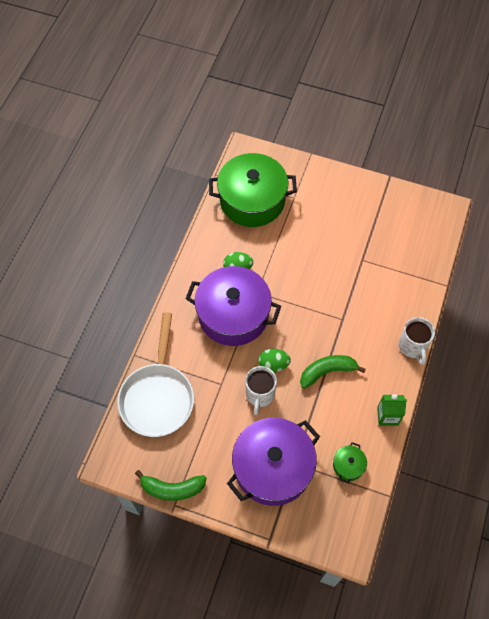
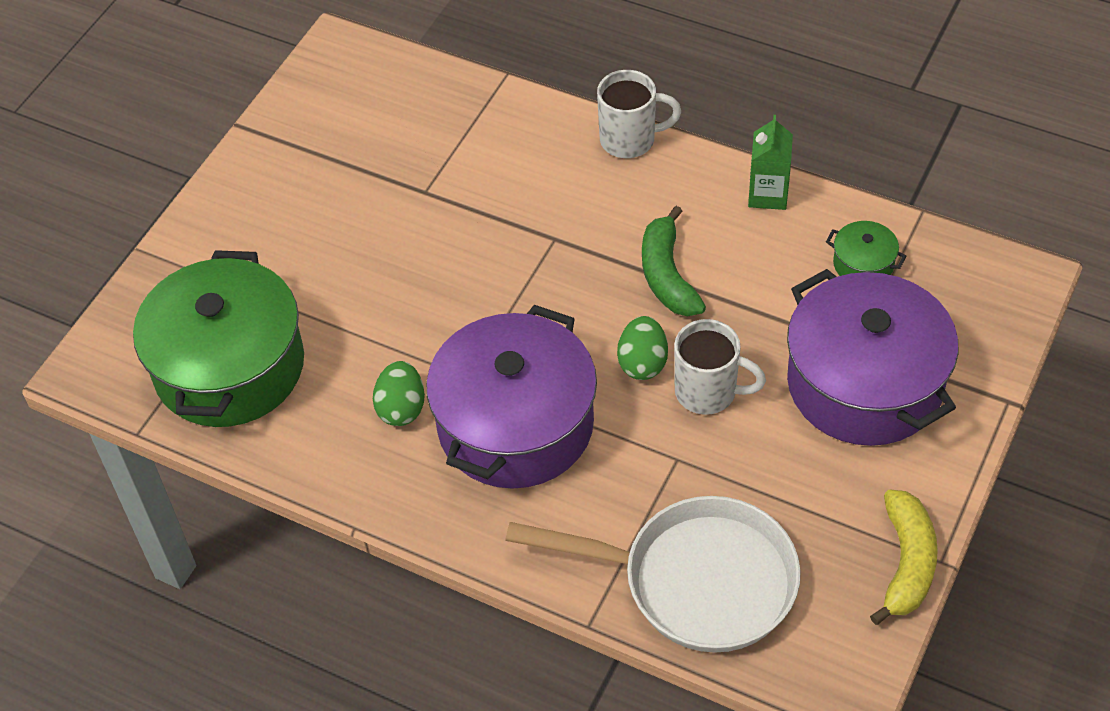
camera: 80 degrees left, 10 degrees down
green banana [135,470,206,501] -> yellow banana [870,490,938,625]

